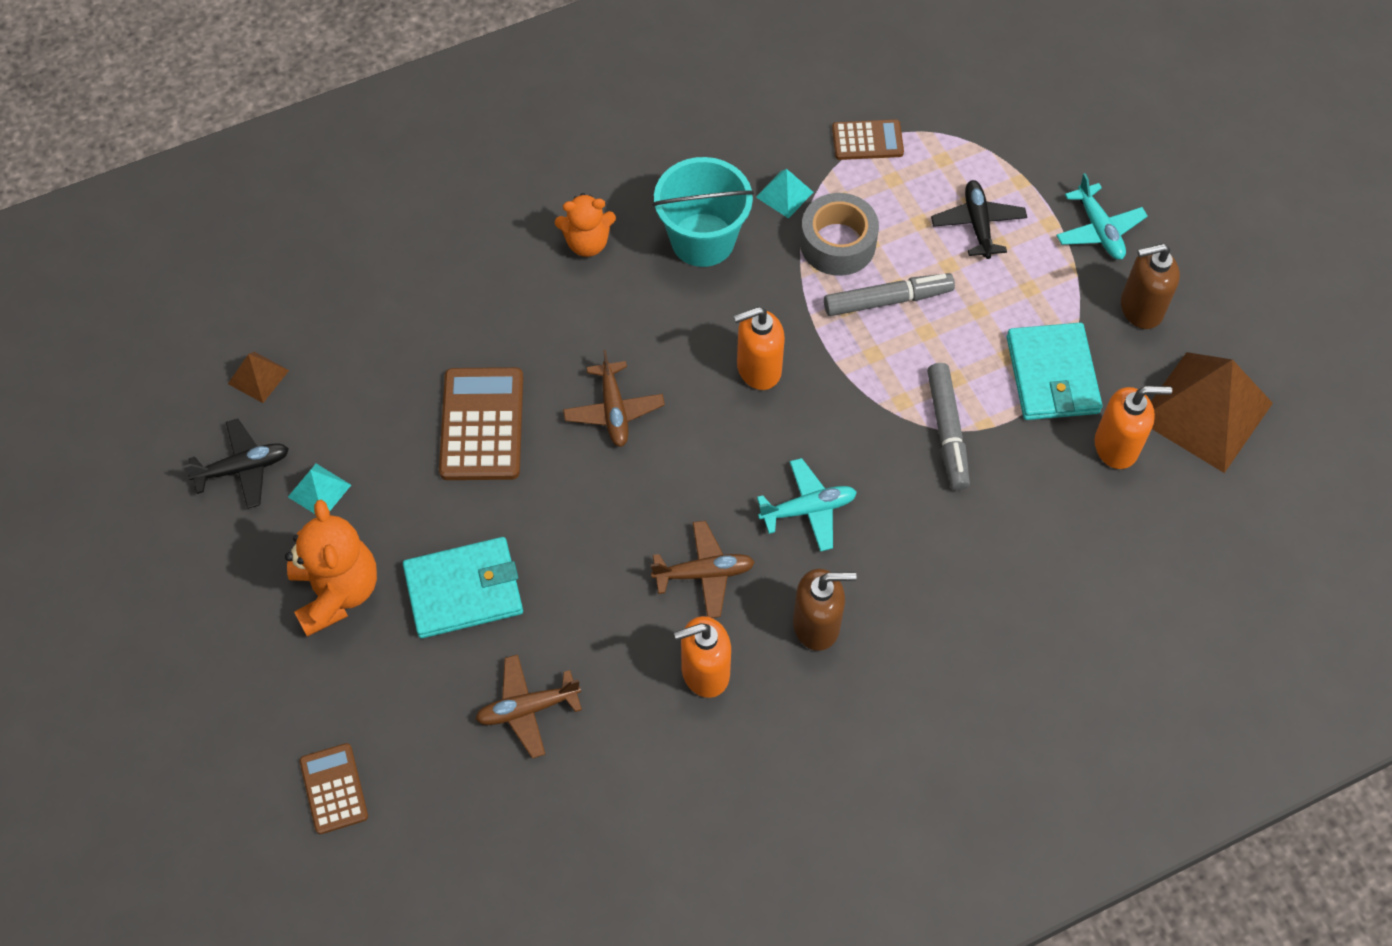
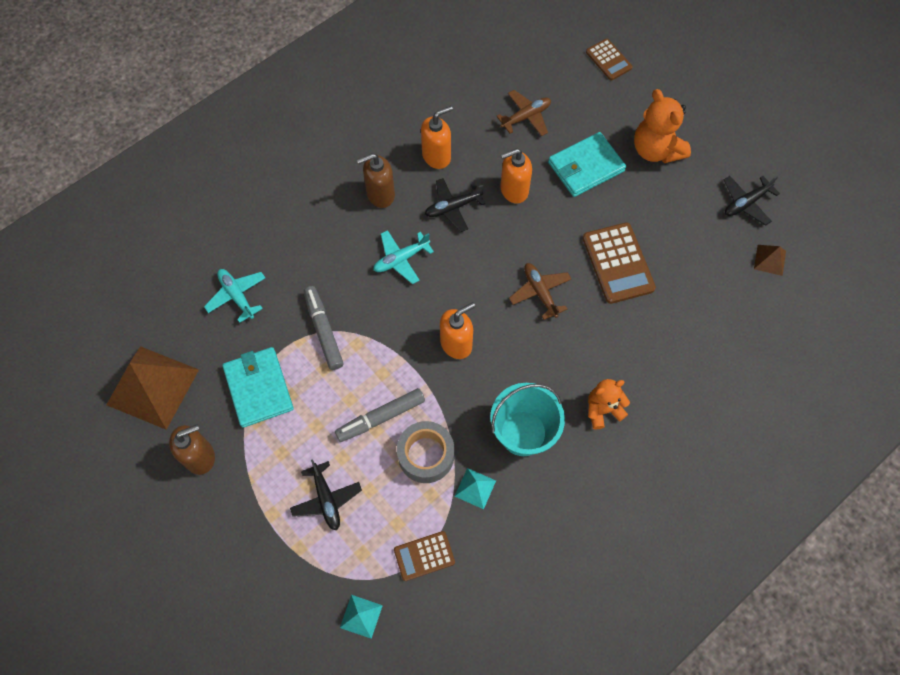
camera: 165 degrees right, 5 degrees up
turquoise pyramid [288,464,351,514] -> turquoise pyramid moved to [340,595,383,639]
brown plane [651,521,755,618] -> black plane [425,178,485,232]
turquoise plane [1056,173,1148,260] -> turquoise plane moved to [204,269,265,323]
orange soap dispenser [1095,386,1172,469] -> orange soap dispenser moved to [500,148,532,204]

